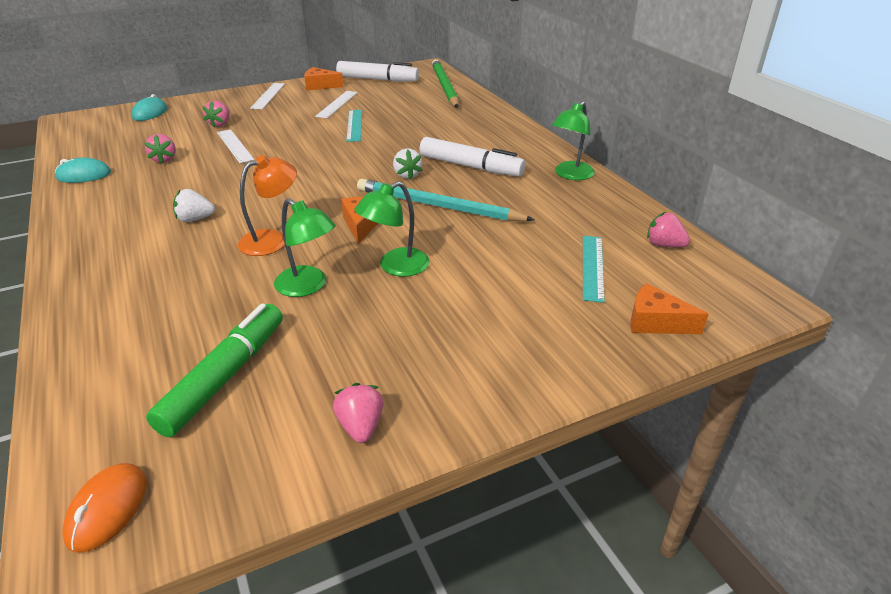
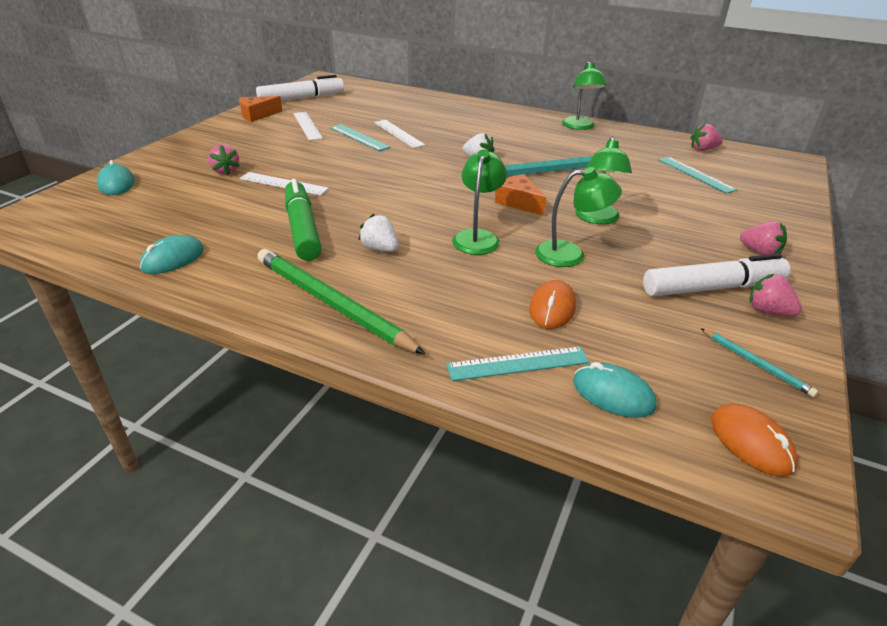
camera: 40 degrees left, 0 degrees up
pink strawberry [144,134,176,164] -> pink strawberry moved to [740,221,787,255]
green marker [146,303,283,437] -> green marker moved to [285,179,322,261]
white strawberry [173,189,215,222] -> white strawberry turned 90 degrees clockwise [358,214,398,252]
orange lamp [238,155,297,256] -> green lamp [452,149,507,255]
white ruler [250,83,285,109] -> white ruler moved to [374,120,425,148]
white marker [419,137,525,176] -> white marker moved to [643,254,791,296]
green pencil [432,59,459,108] -> green pencil moved to [257,249,426,355]
orange cheese [630,283,709,334] -> none
none -> turquoise ruler [446,346,590,381]
none -> orange mouse [529,280,576,329]
none -> turquoise mouse [573,362,657,418]
none -> turquoise pencil [700,328,818,397]

